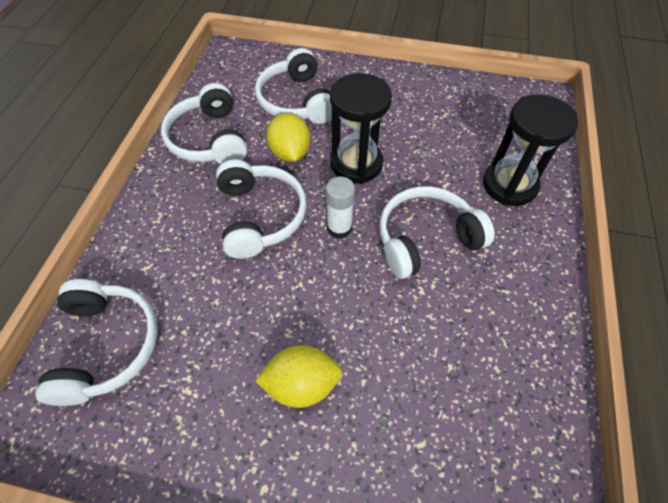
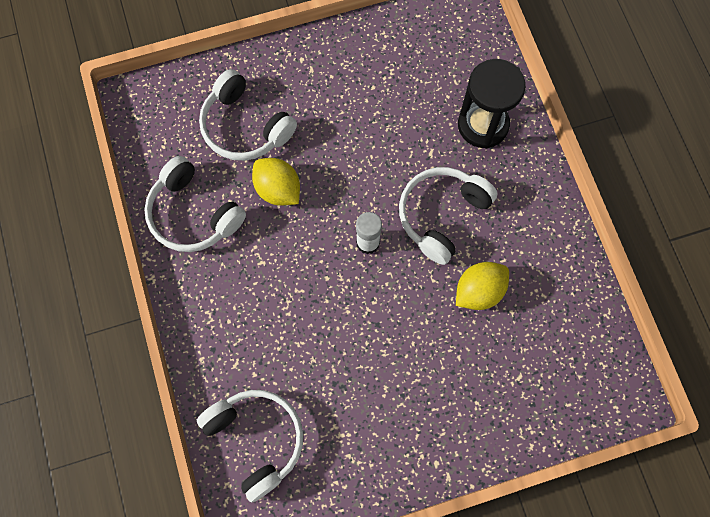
camera: 30 degrees left, 15 degrees up
white headphones [216,159,307,259] -> none
yellow lemon [255,345,342,408] -> yellow lemon moved to [456,262,509,310]
black hourglass [330,73,392,184] -> none

